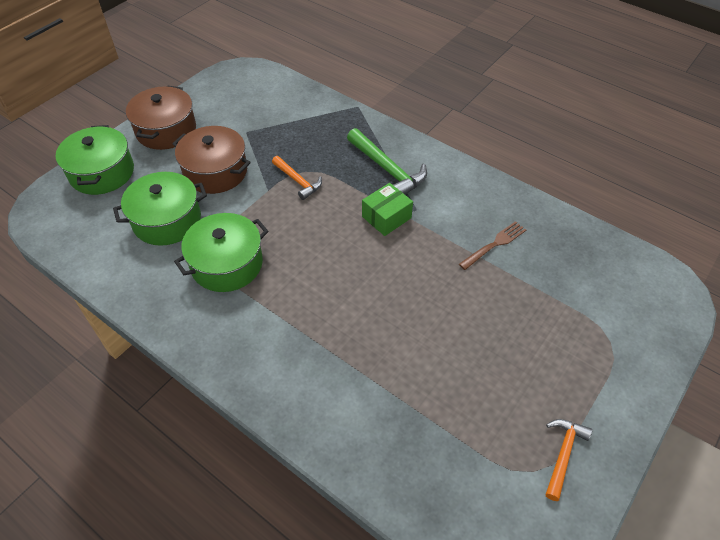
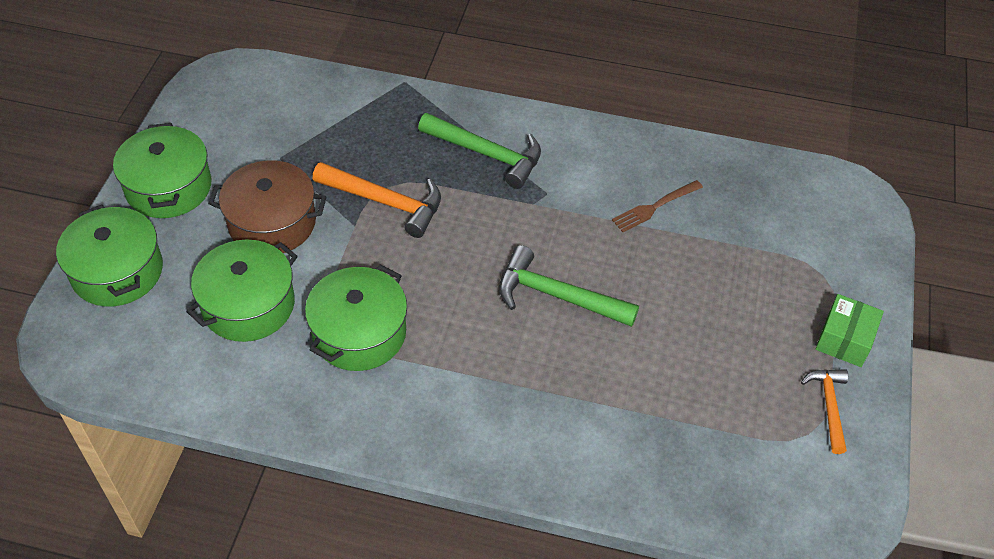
camera: 25 degrees left, 0 degrees up
brown pot [126,85,196,150] -> green pot [113,123,212,218]
orange hammer [272,156,322,200] -> orange hammer [313,162,441,238], size x1.61
green box [362,183,413,236] -> green box moved to [816,294,884,367]
brown fork [459,221,526,270] -> brown fork turned 150 degrees counterclockwise [612,180,703,232]
none -> green hammer [499,245,639,327]

